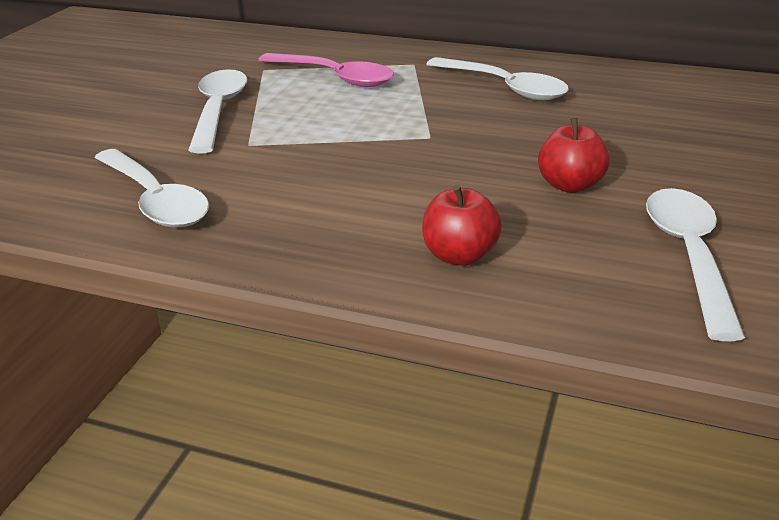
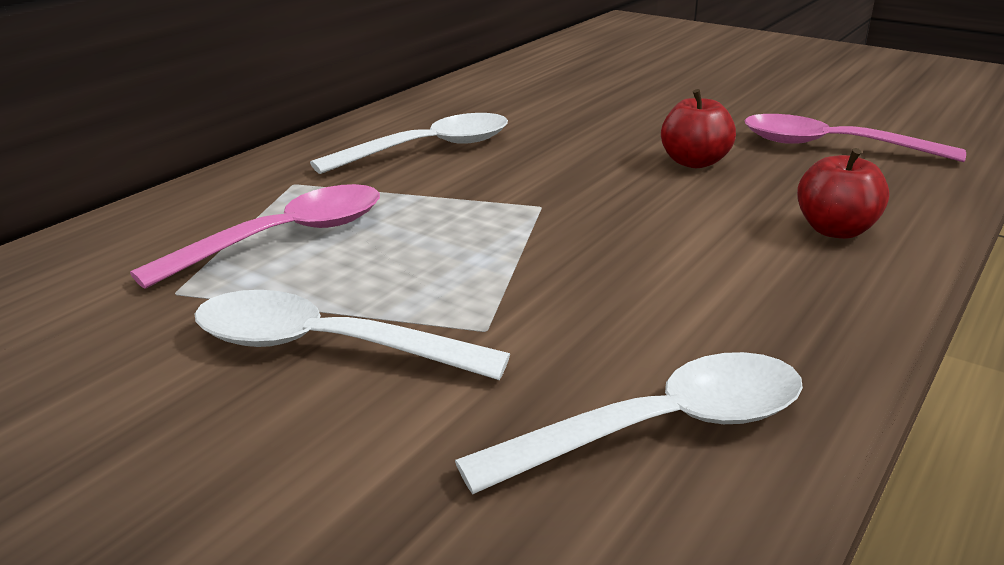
camera: 75 degrees left, 5 degrees down
white spoon [646,188,745,341] -> pink spoon [744,114,966,162]

